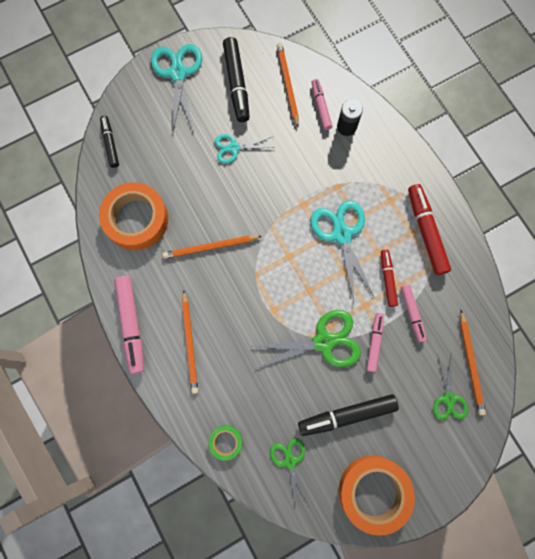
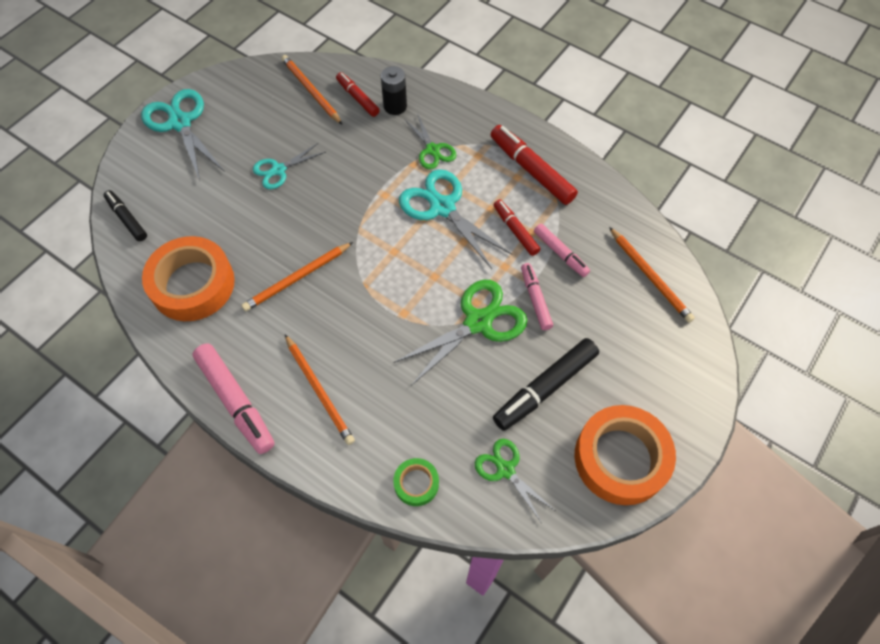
camera: 25 degrees left, 15 degrees down
black marker [223,37,250,122] -> none
pink marker [311,79,332,130] -> red marker [336,72,380,117]
green scissors [433,354,468,420] -> green scissors moved to [404,113,456,169]

